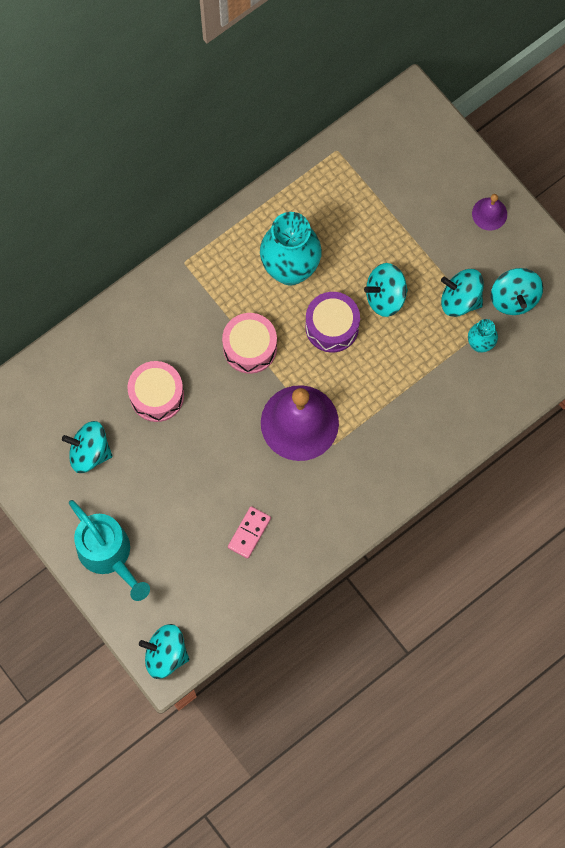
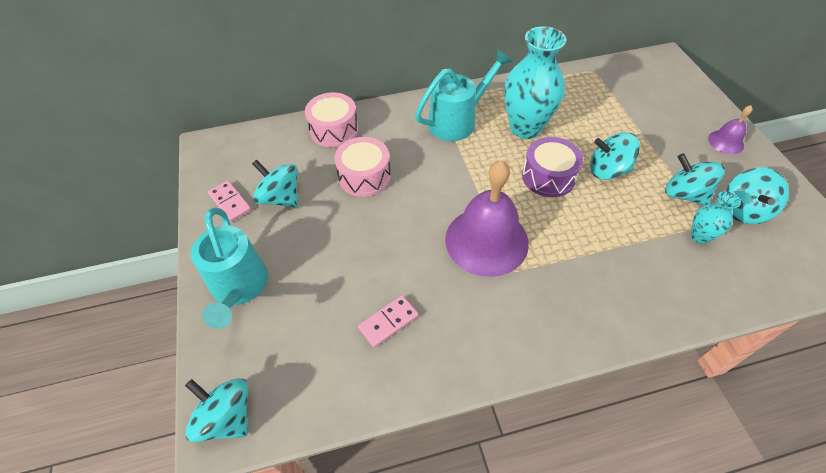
camera: 25 degrees right, 20 degrees down
pink drum [222,313,277,374] -> pink drum moved to [305,92,358,147]
none -> pink domino [208,181,251,222]
none -> turquoise watering can [415,49,512,141]

